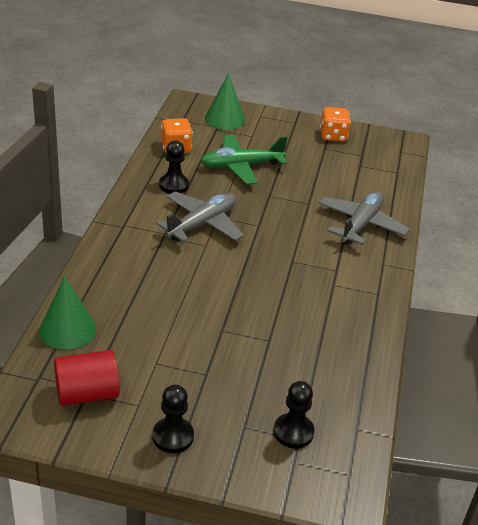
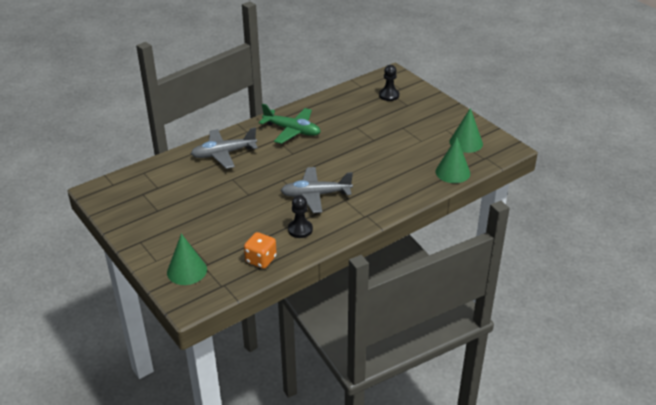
camera: 135 degrees left, 0 degrees up
red cylinder [54,350,120,406] -> green cone [450,108,483,153]
black pawn [152,385,194,453] -> none
green plane [200,135,287,185] -> green plane moved to [259,103,321,144]
orange dice [320,107,351,142] -> none

